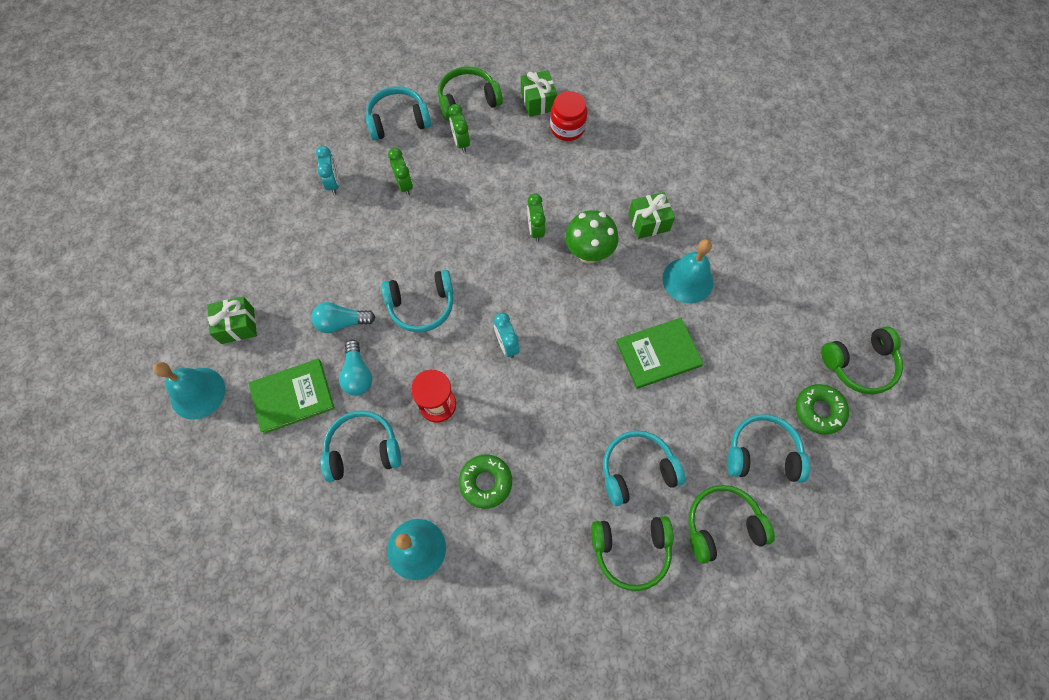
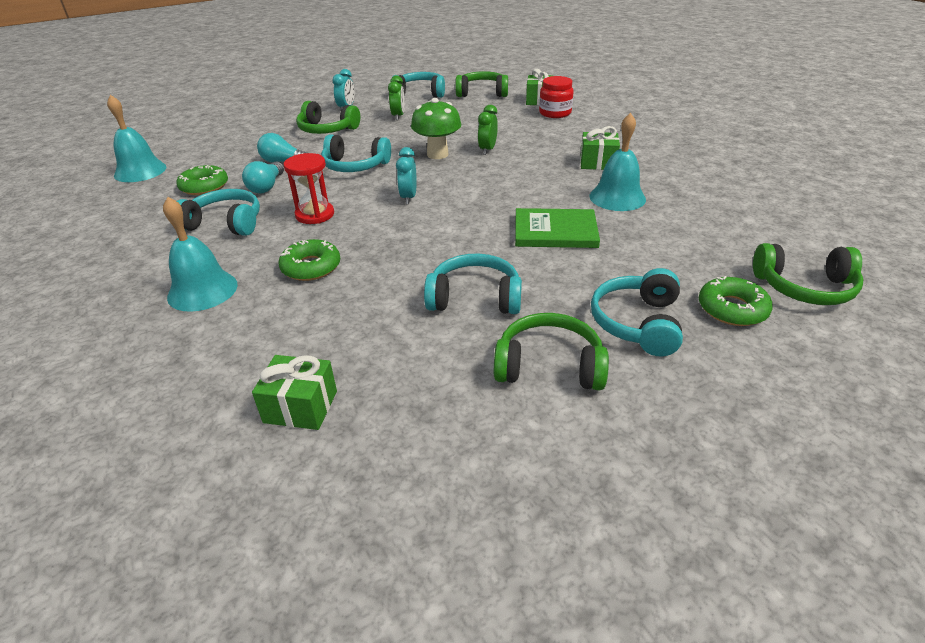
camera: 25 degrees right, 30 degrees down
green gift [207,297,257,344] -> green gift moved to [252,355,337,430]
green book [248,359,335,434] -> green donut [176,165,228,195]
green clock [449,104,470,152] -> none
green mushroom [565,210,618,263] -> green mushroom moved to [411,98,461,159]
green headphones [591,516,674,591] -> green headphones moved to [296,101,360,134]
turquoise headphones [727,414,810,483] -> turquoise headphones turned 105 degrees counterclockwise [591,268,683,356]

